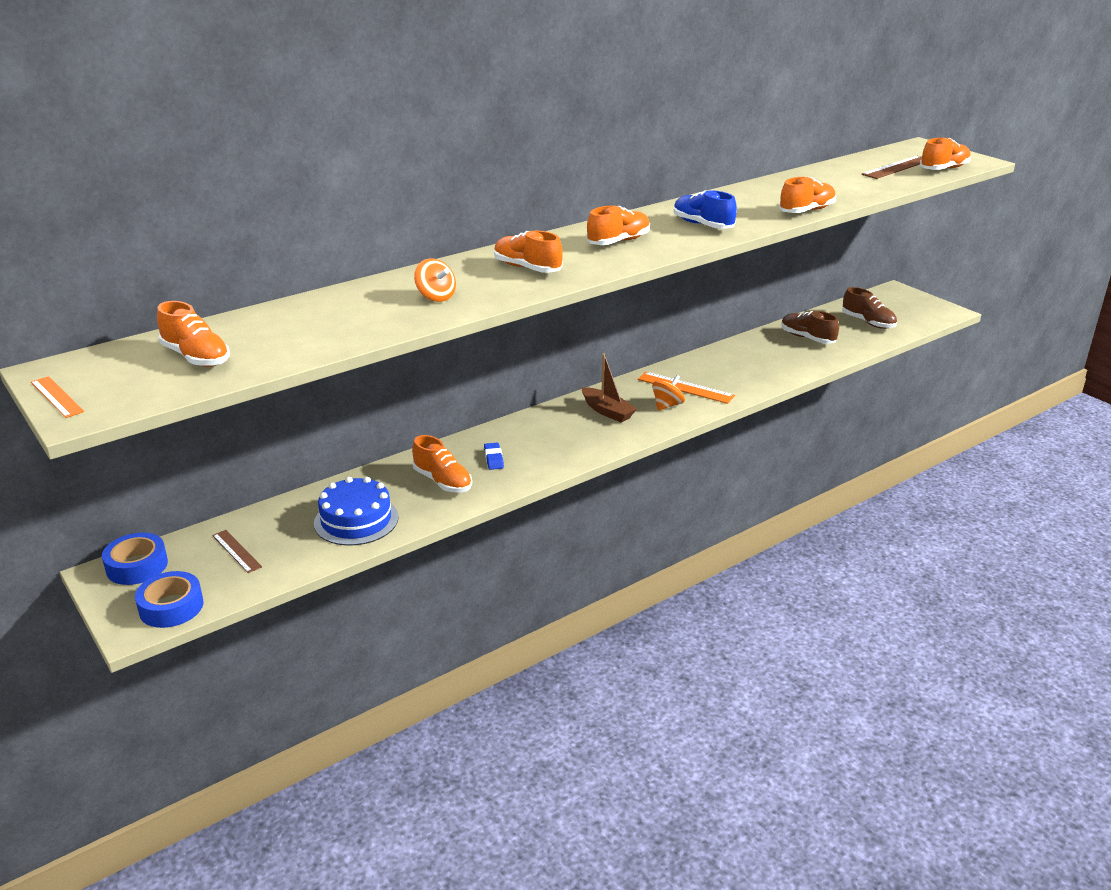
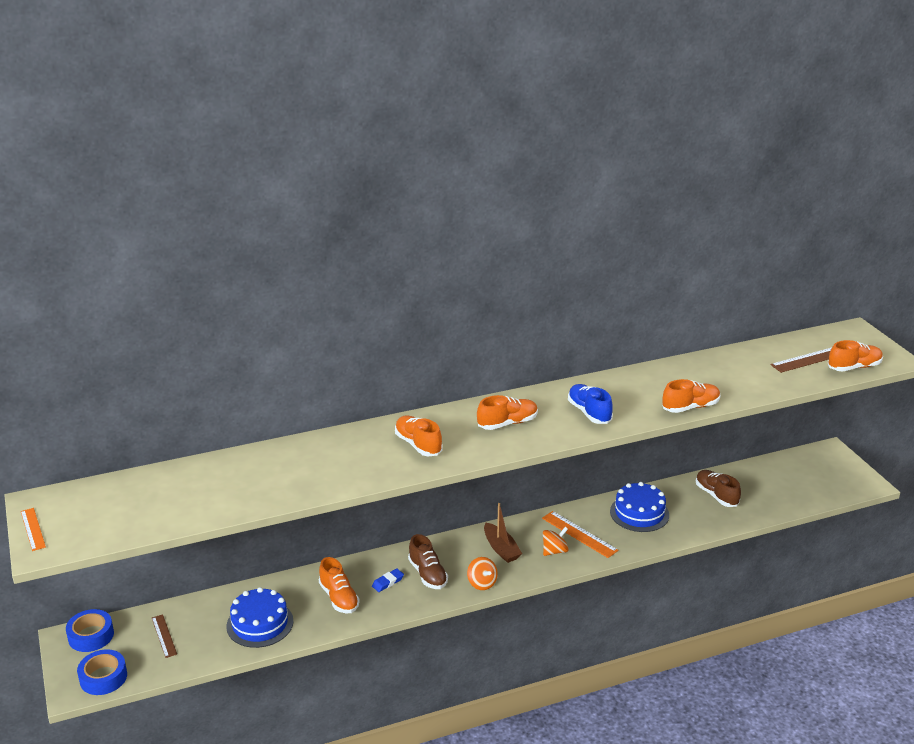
camera: 15 degrees right, 0 degrees up
orange shoe [157,301,230,367] -> none
orange spinning top [414,258,456,302] -> orange spinning top moved to [467,557,498,590]
blue eraser [484,442,504,470] -> blue eraser turned 45 degrees clockwise [372,568,404,592]
brown shoe [842,287,897,329] -> brown shoe moved to [408,534,448,589]
none -> blue cake [610,482,669,532]

